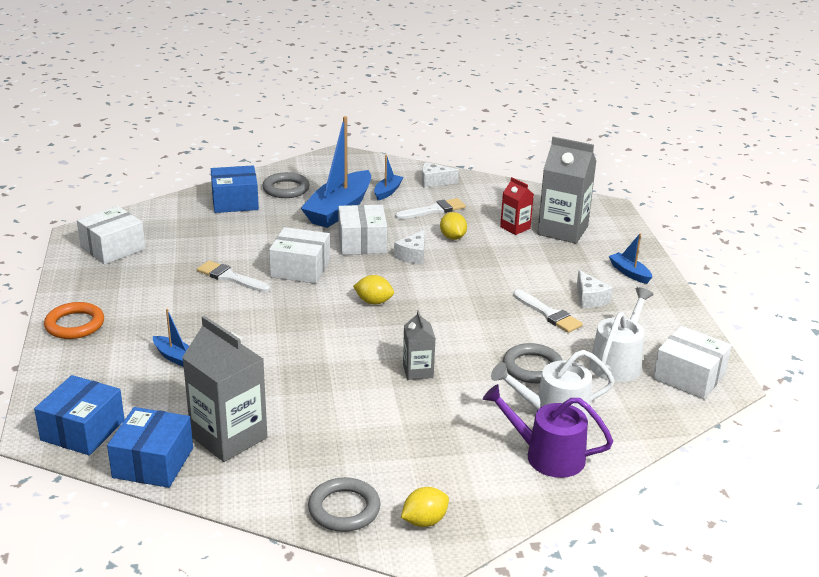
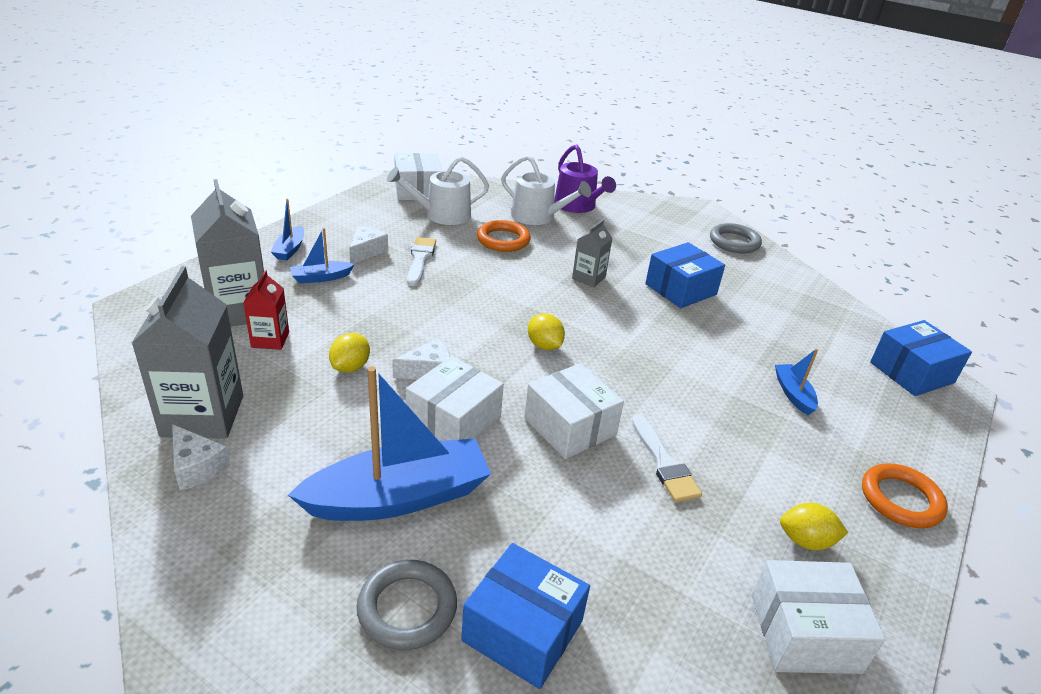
camera: 140 degrees left, 5 degrees up
blue box [107,407,193,488] -> blue box moved to [645,242,725,308]
grey carton [182,316,267,462] -> grey carton moved to [132,266,243,439]
blue boat [374,155,404,200] -> blue boat moved to [290,228,354,283]
white brush [395,198,466,219] -> none
yellow lemon [401,487,449,527] -> yellow lemon moved to [780,503,848,550]
grey ring [503,343,563,383] -> orange ring [477,220,531,252]

